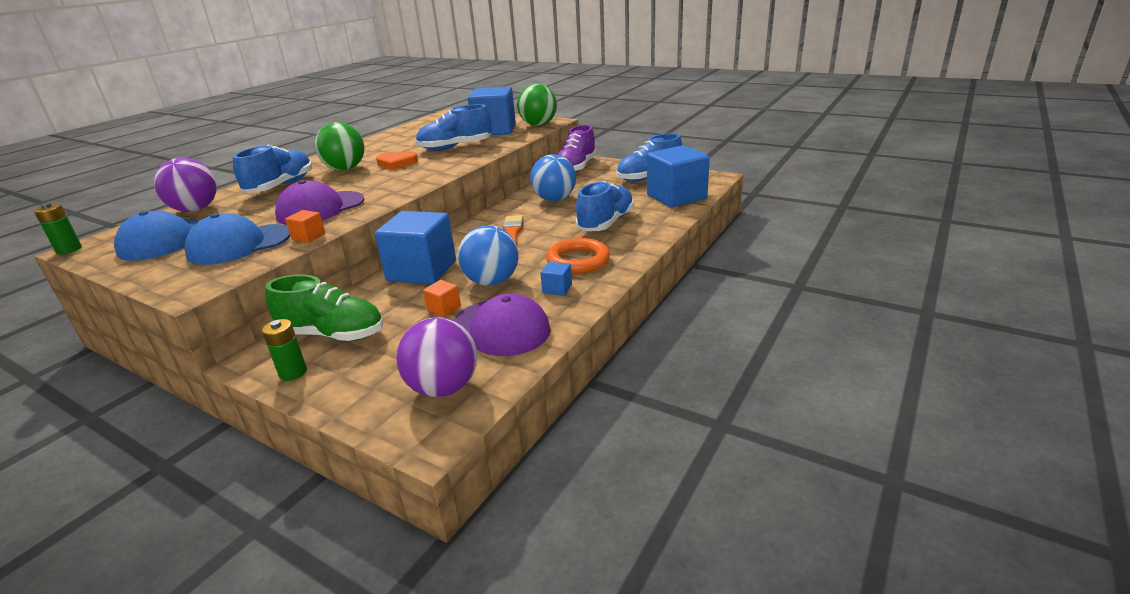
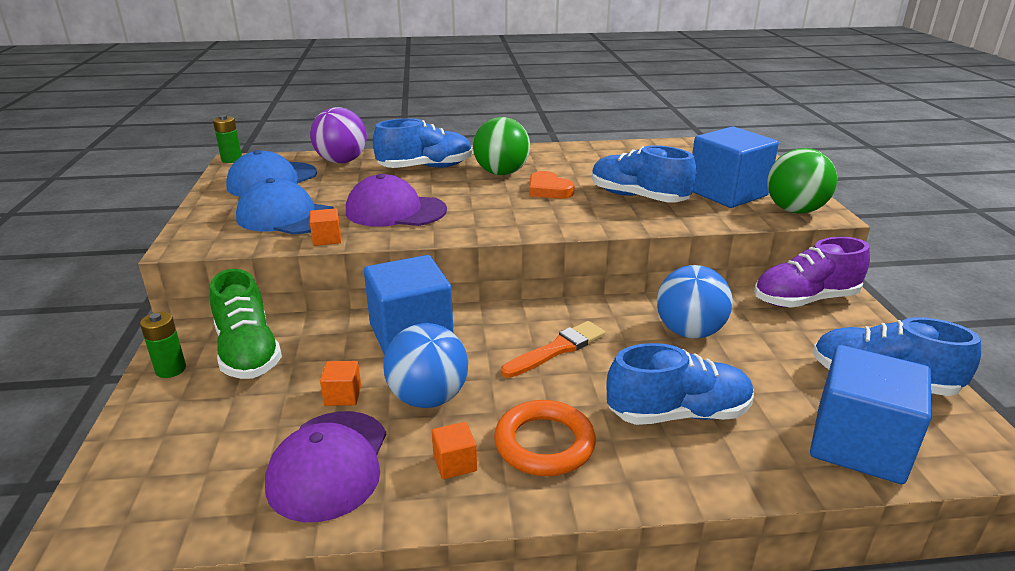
camera: 50 degrees right, 0 degrees up
purple ball [396,317,477,397] -> none
blue cube [540,262,572,296] -> orange cube [432,422,477,479]

